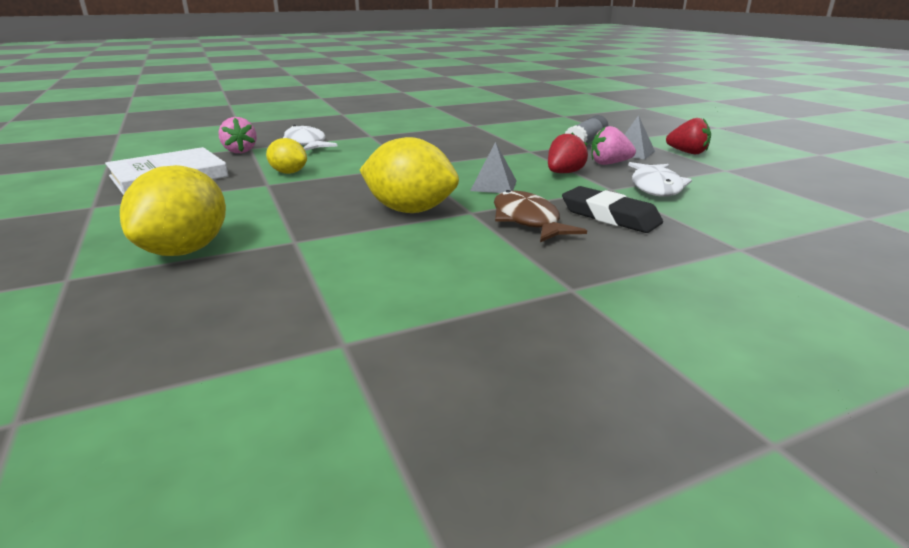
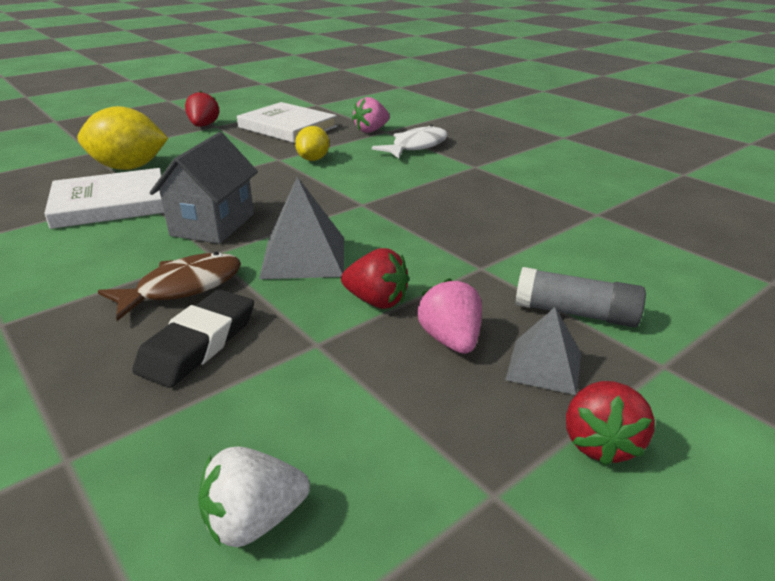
camera: 75 degrees right, 5 degrees up
yellow lemon [360,137,459,213] -> grey house [149,132,258,244]
grey pyramid [470,142,517,193] -> grey pyramid [259,177,344,279], size x1.55
white fish [628,162,692,197] -> none
none -> white book [44,168,164,229]
none -> red strawberry [185,91,219,127]
none -> white strawberry [198,446,310,547]

